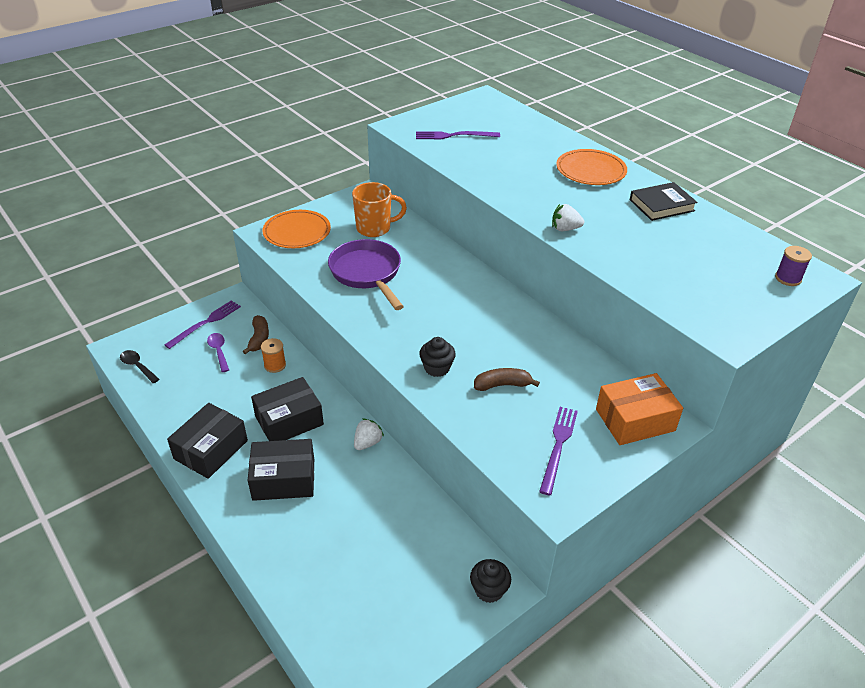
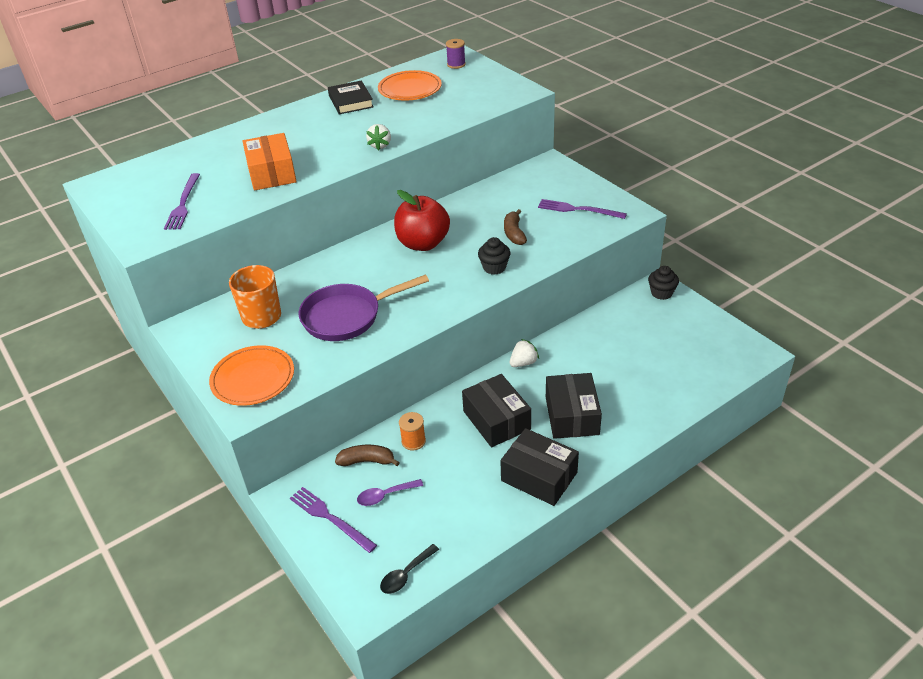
camera: 85 degrees left, 0 degrees up
white strawberry [354,418,384,450] -> white strawberry turned 105 degrees clockwise [510,339,539,367]
orange plate [556,149,627,185] -> orange plate moved to [378,70,442,101]
orange box [596,373,683,445] -> orange box moved to [242,133,297,190]
none -> red apple [394,190,450,251]

